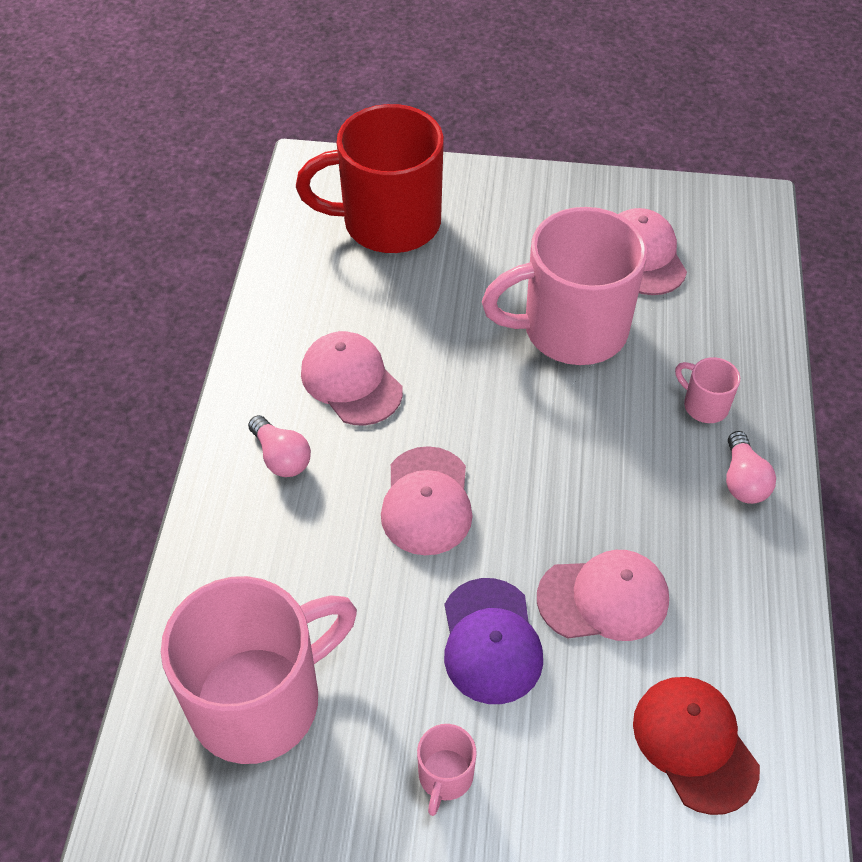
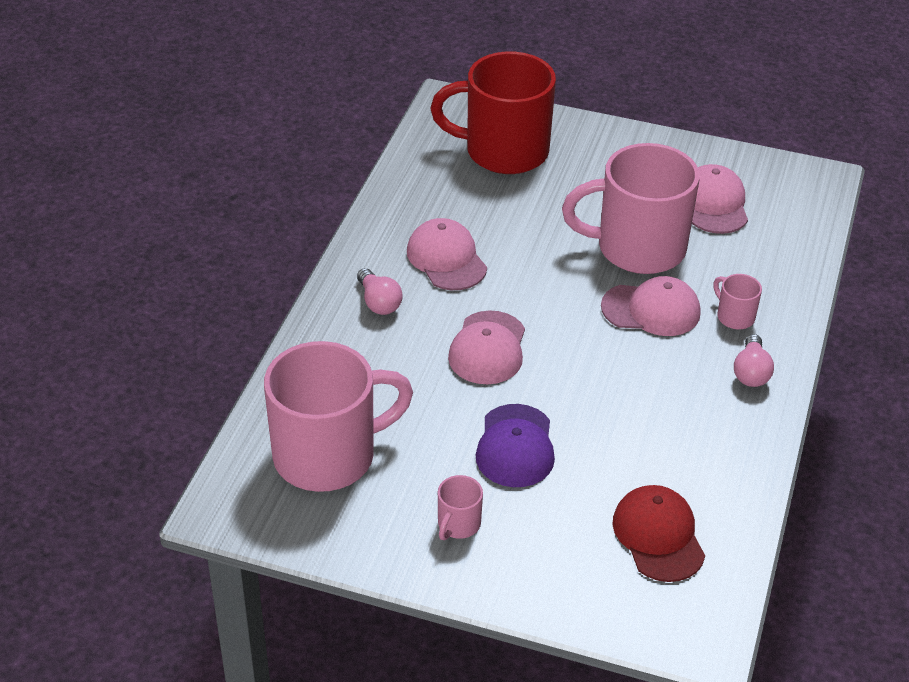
camera: 10 degrees right, 10 degrees down
pink cap [537,550,669,641] -> pink cap moved to [601,276,701,336]

